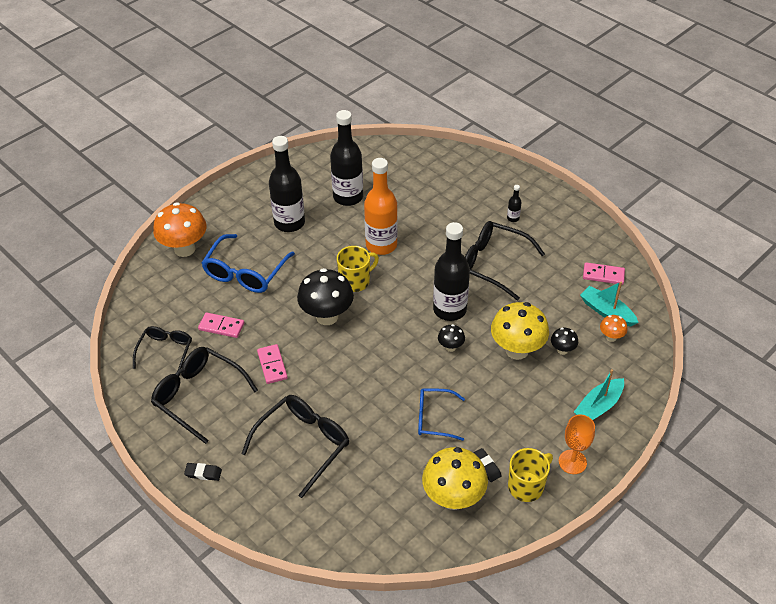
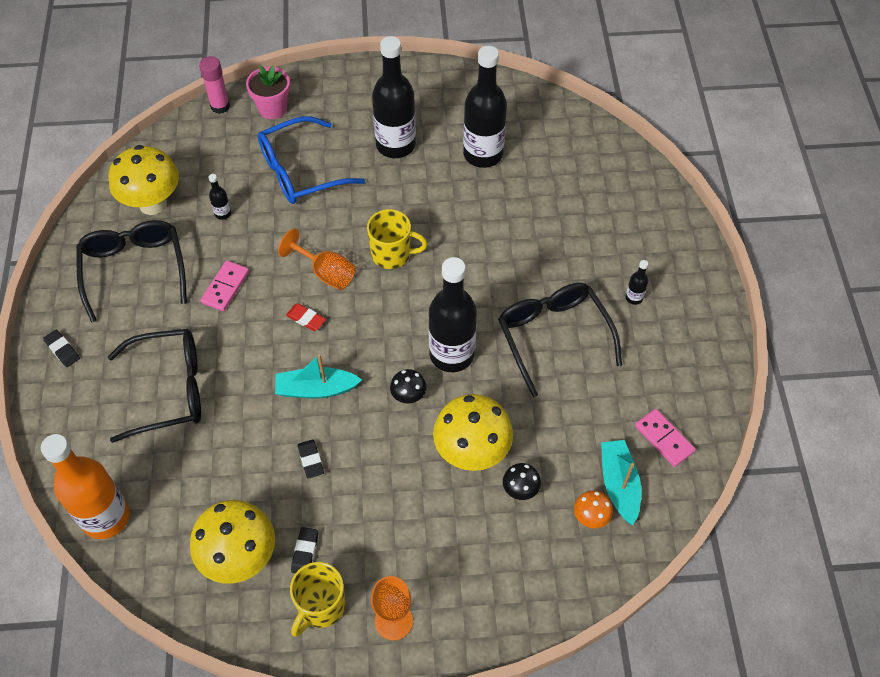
camera: 40 degrees right, 10 degrees up
black glasses [133,326,192,370] -> yellow mushroom [109,145,179,215]
orange mushroom [153,202,207,257] -> pink flower pot [246,66,290,119]
pink domino [198,312,244,338] -> black bottle [209,174,231,220]
black mushroom [297,268,354,325] -> orange goblet [278,228,356,290]
orange bottle [364,158,398,255] -> orange bottle moved to [41,434,130,539]
blue glasses [418,389,465,441] -> black eraser [297,439,324,479]
yellow mug [508,448,553,502] -> yellow mug turned 120 degrees clockwise [290,562,346,637]
turquoise boat [574,369,624,420] -> turquoise boat moved to [275,354,362,398]
none -> pink glue stick [199,56,230,114]
none -> red eraser [286,304,326,331]

